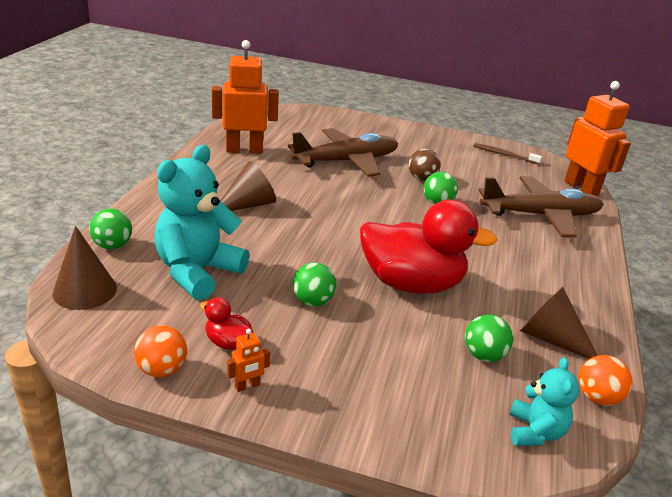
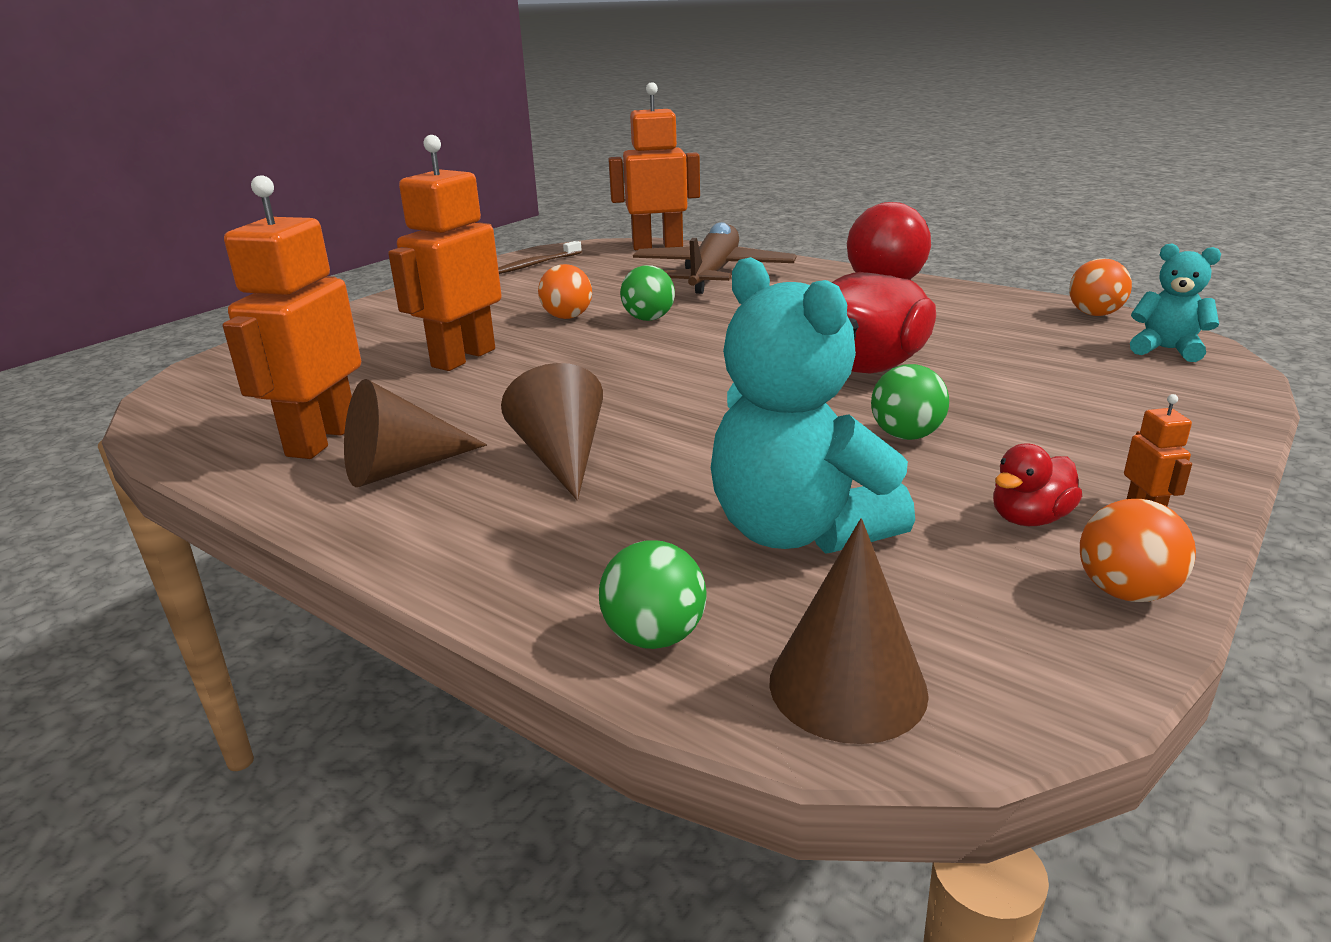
camera: 65 degrees left, 5 degrees down
brown plane [288,128,398,177] -> orange robot [388,135,502,371]
brown ball [409,149,441,181] -> orange ball [538,264,592,319]
green ball [465,314,513,362] -> none
brown cone [520,287,598,359] -> brown cone moved to [344,379,487,487]

